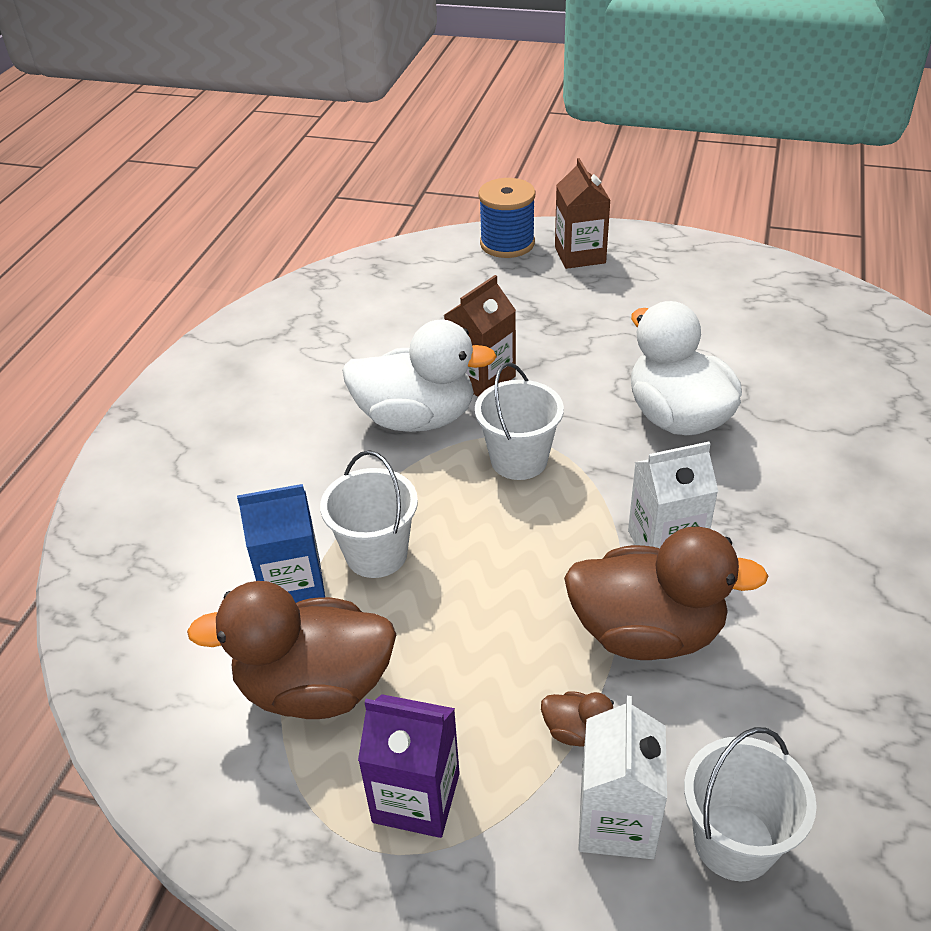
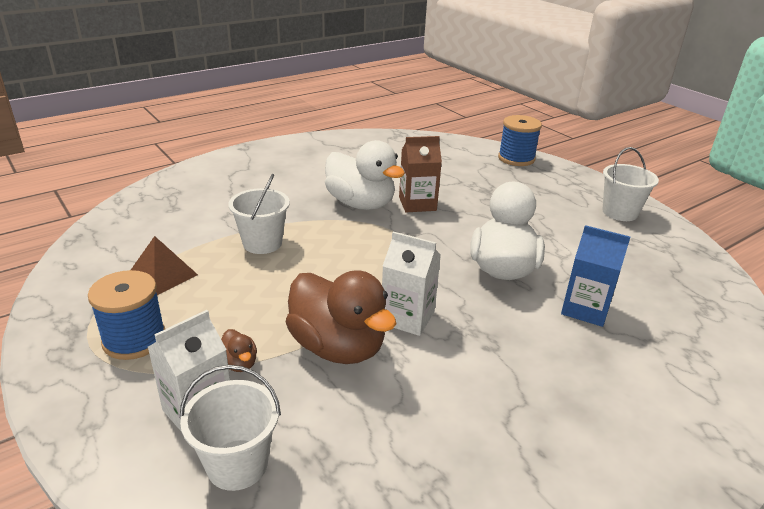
camera: 35 degrees right, 10 degrees down
brown duck [187,581,396,719] -> brown pyramid [131,236,198,295]
blue carton [237,484,325,603] -> blue carton moved to [561,225,630,327]
purple carton [358,694,460,838] -> blue spool [88,270,165,360]
white bucket [475,362,564,480] -> white bucket moved to [602,147,659,221]
brown carton [555,158,611,269] -> none

